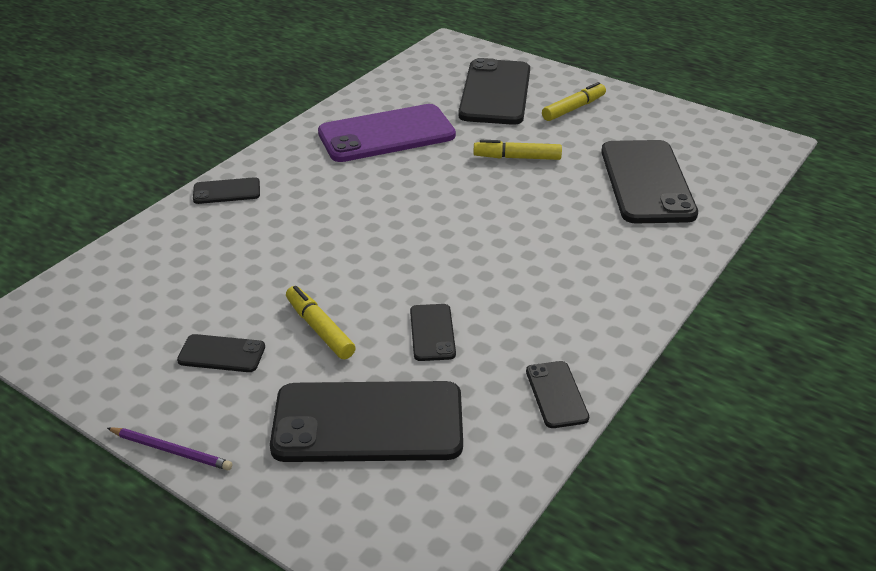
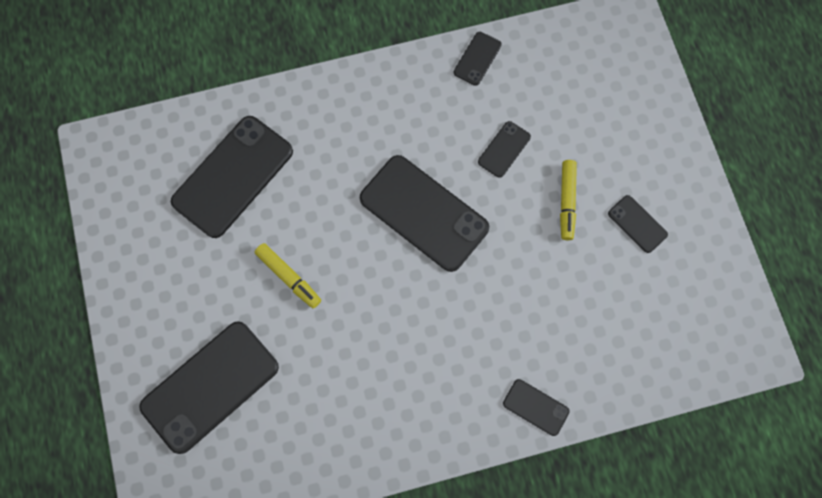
camera: 140 degrees left, 35 degrees up
purple pencil [107,427,232,471] -> none
black phone [270,381,463,462] -> black phone moved to [360,155,489,272]
purple phone [318,104,456,162] -> none
yellow marker [542,82,606,121] -> none

